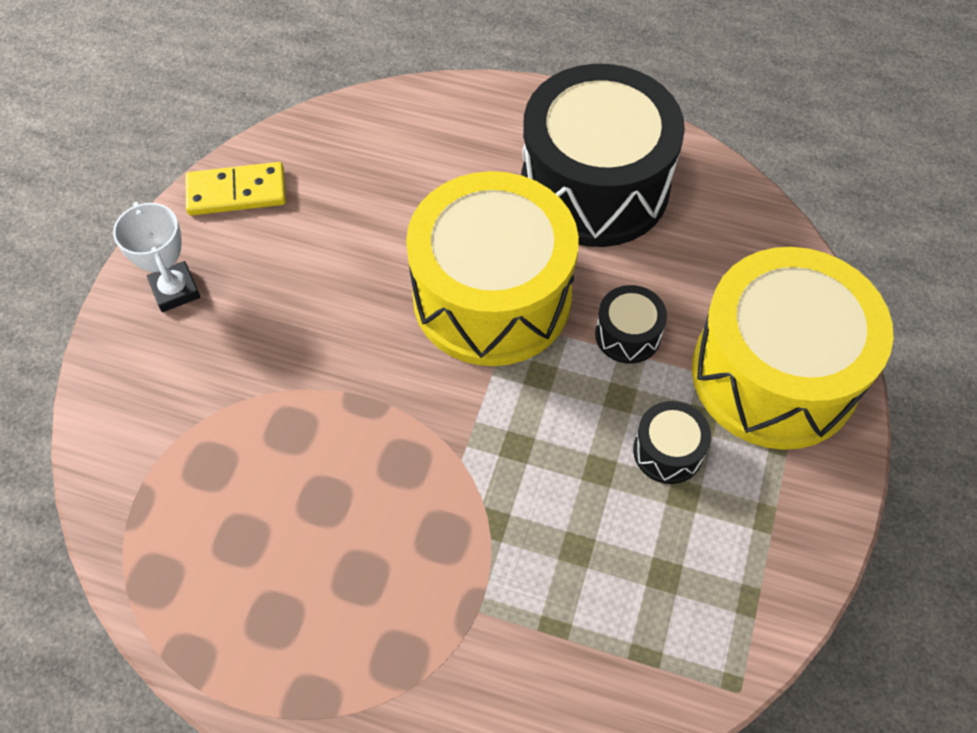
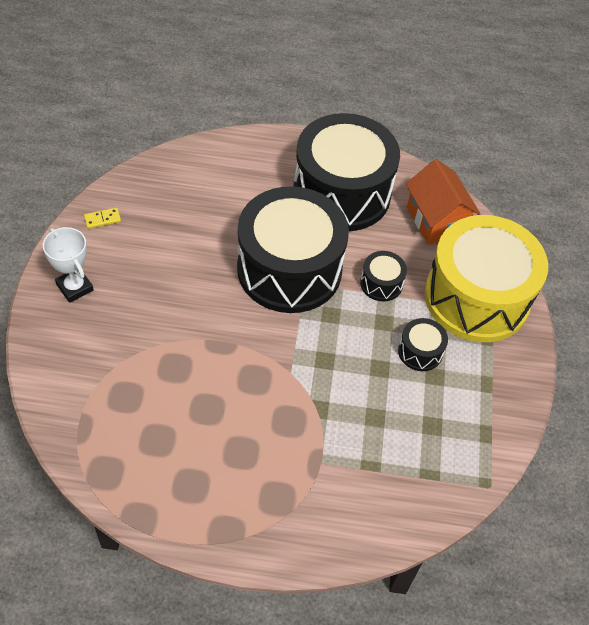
camera: 15 degrees left, 5 degrees down
yellow domino [186,162,286,216] -> yellow domino [84,208,121,229], size x0.51
yellow drum [406,171,579,366] -> black drum [237,186,349,313]
none -> orange house [406,159,481,245]

